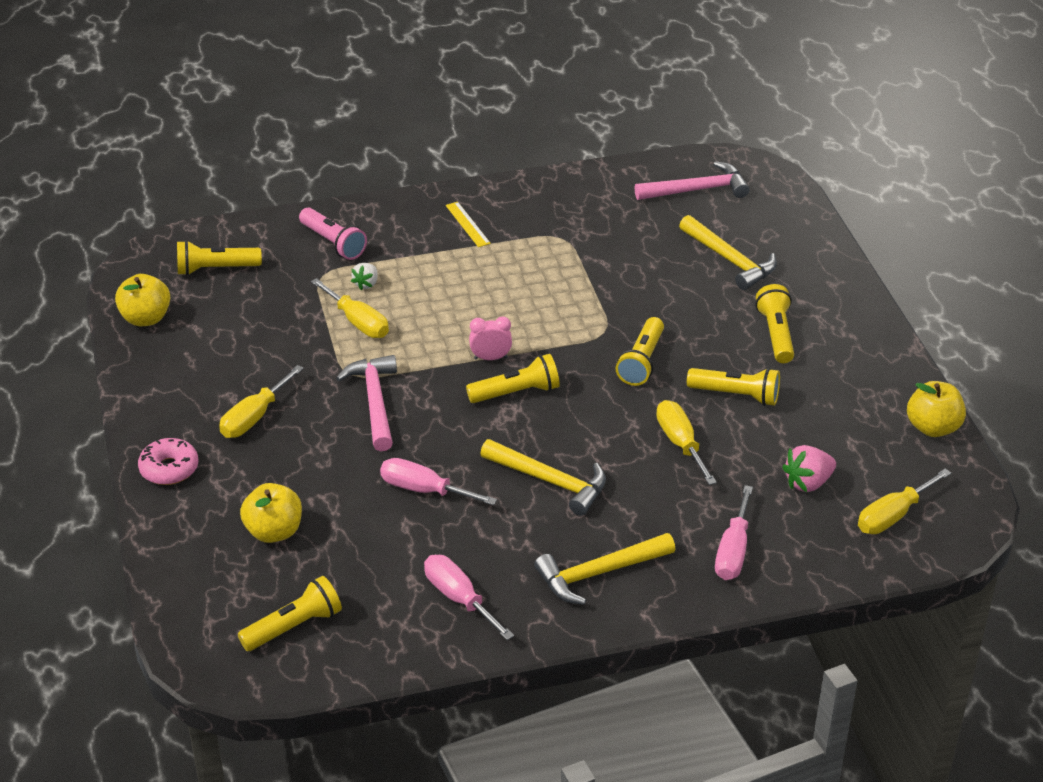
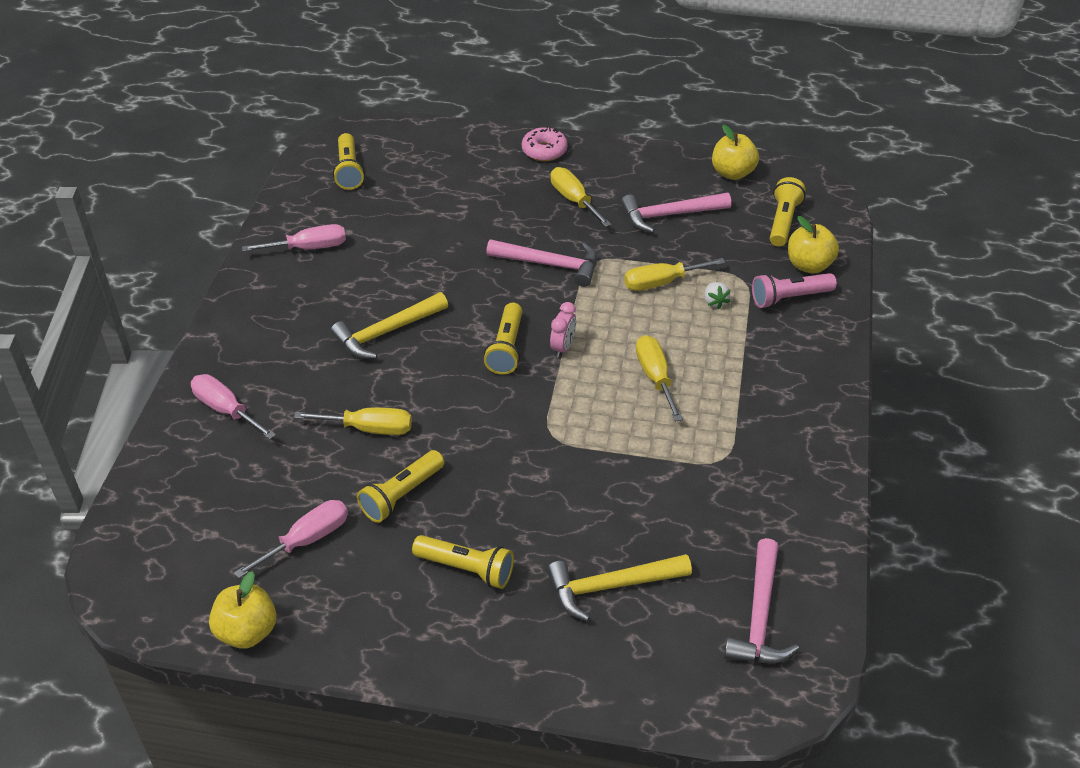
camera: 115 degrees right, 5 degrees up
yellow apple [240,483,302,543] -> yellow apple moved to [788,216,839,273]
white strawberry [351,263,378,290] -> white strawberry turned 150 degrees counterclockwise [704,282,730,309]
pink screwdriver [380,458,497,505] -> pink screwdriver moved to [234,500,348,578]
yellow ruler [446,202,491,247] -> none
yellow hammer [534,533,675,605] -> none
yellow flashlight [616,317,664,386] -> none
pink strawberry [782,445,836,492] -> none
yellow screwdriver [858,468,951,534] -> yellow screwdriver moved to [636,335,683,422]
none -> pink hammer [621,193,731,233]

